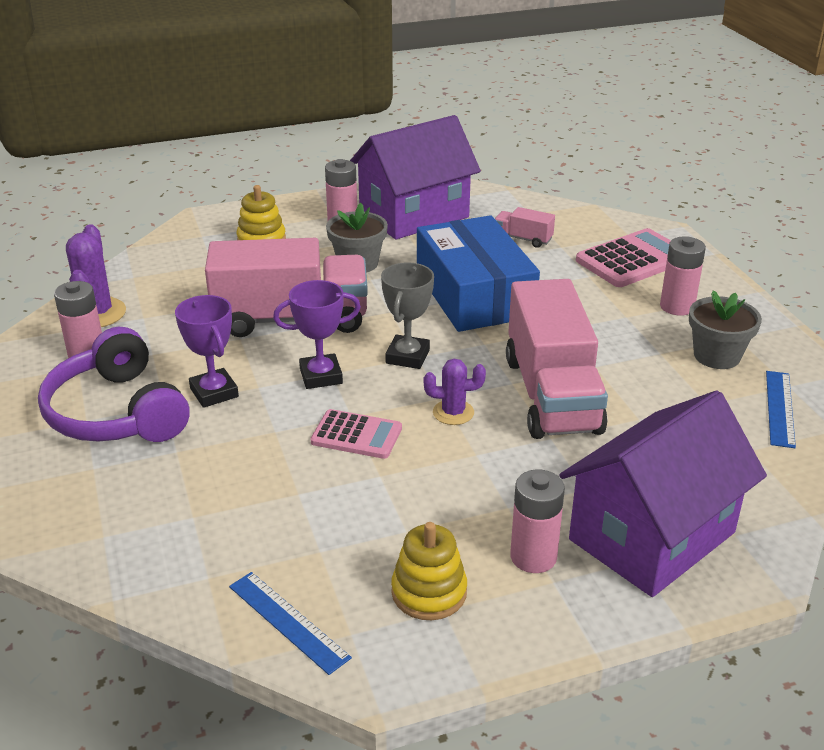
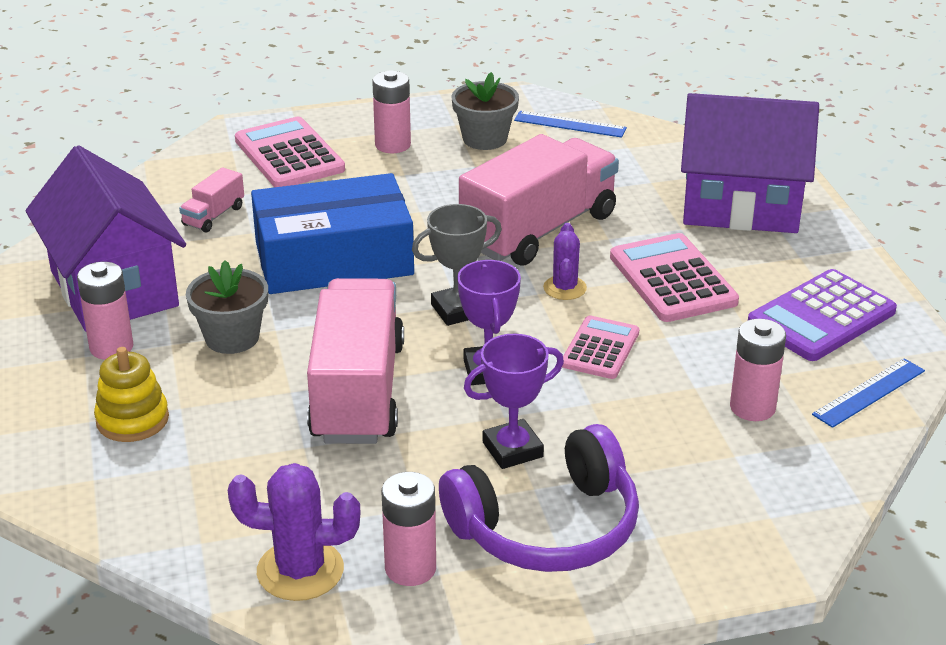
camera: 85 degrees left, 0 degrees up
grey trophy [381,262,434,369] -> grey trophy turned 45 degrees counterclockwise [412,204,502,326]
yellow stacking toy [391,522,467,620] -> purple calculator [748,269,897,361]
pink truck [506,279,608,439] -> pink truck turned 45 degrees counterclockwise [459,134,619,266]
pink battery [510,469,565,573] -> pink battery moved to [730,319,786,421]
purple house [559,390,767,597] -> purple house turned 45 degrees counterclockwise [681,93,819,233]
none -> pink calculator [610,233,739,322]

